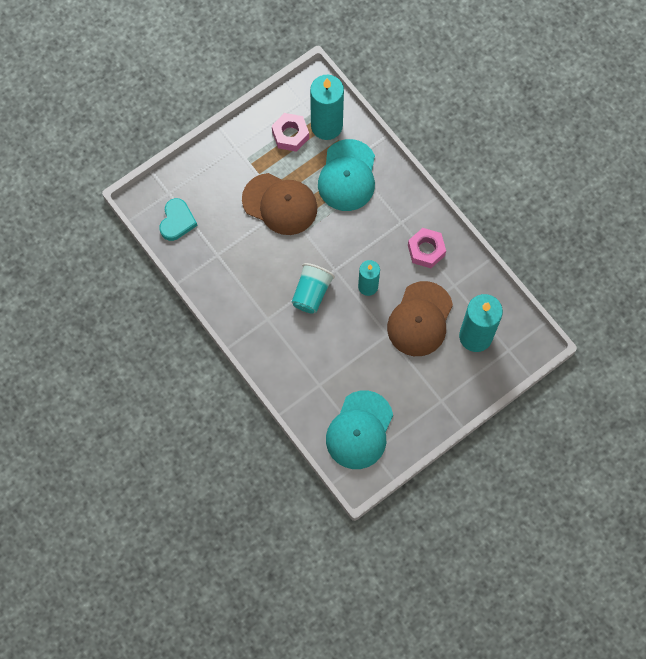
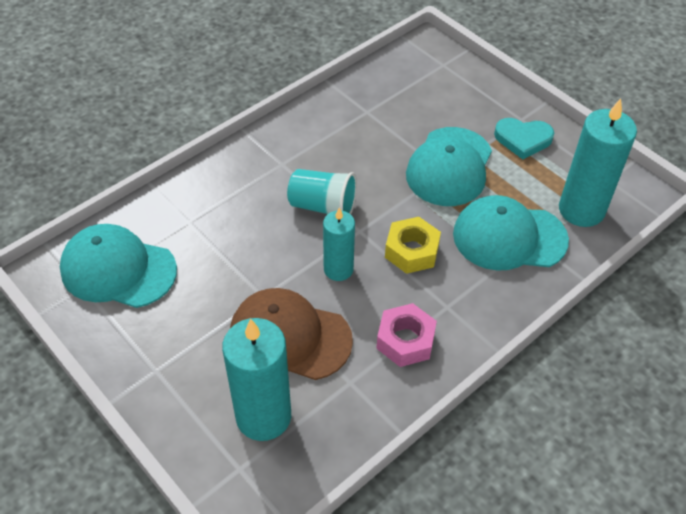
camera: 85 degrees right, 20 degrees down
turquoise heart [159,198,197,241] -> turquoise heart moved to [494,118,554,159]
brown cap [242,173,317,235] -> turquoise cap [406,127,492,206]
pink nut [272,113,309,152] -> none
none -> yellow nut [385,217,441,274]

